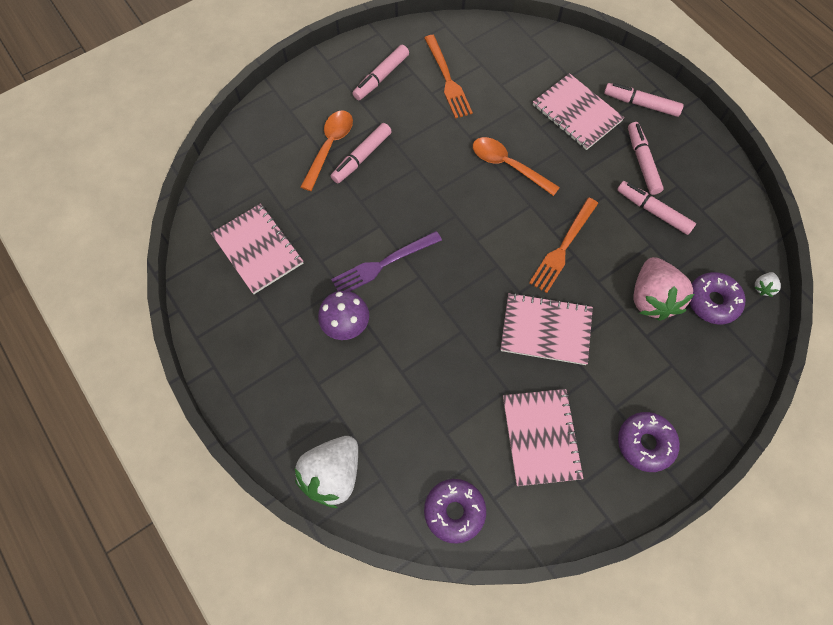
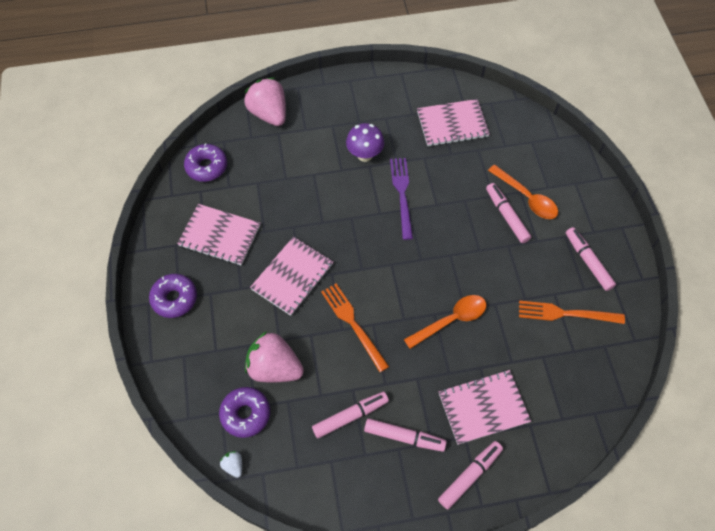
camera: 115 degrees right, 5 degrees down
white strawberry [295,436,358,508] -> pink strawberry [244,78,286,126]

